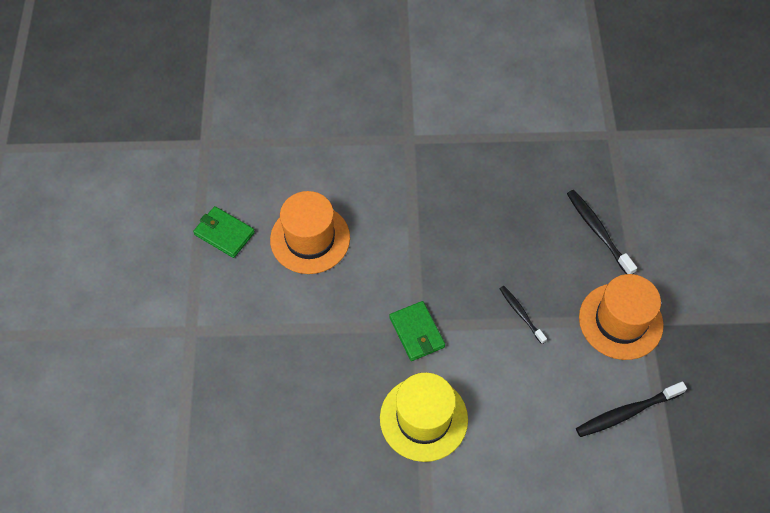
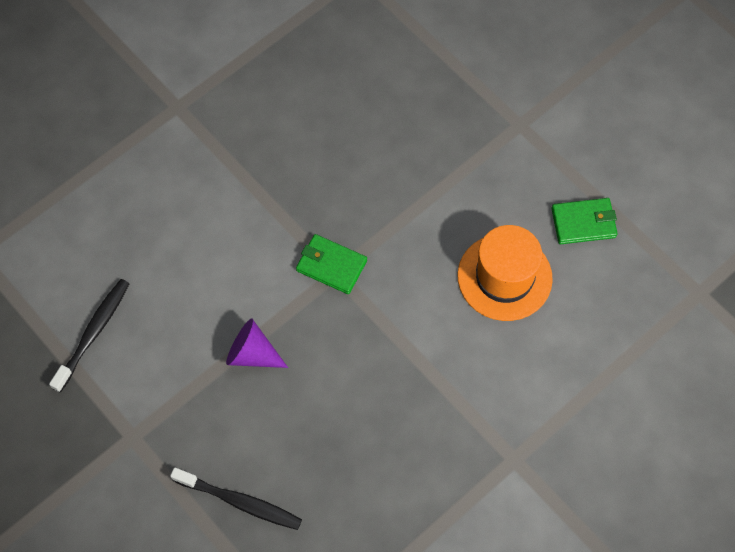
camera: 140 degrees right, 5 degrees up
yellow hat [380,373,468,462] -> none
black toothbrush [499,286,547,344] -> purple cone [226,318,288,368]
orange hat [579,274,664,360] -> none

